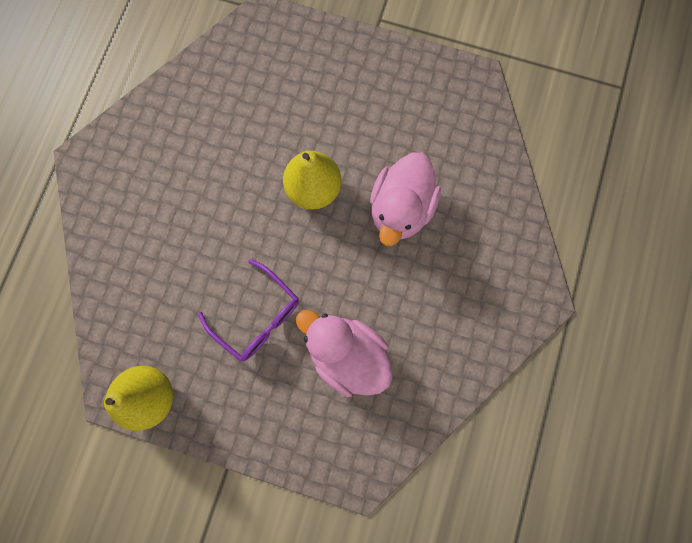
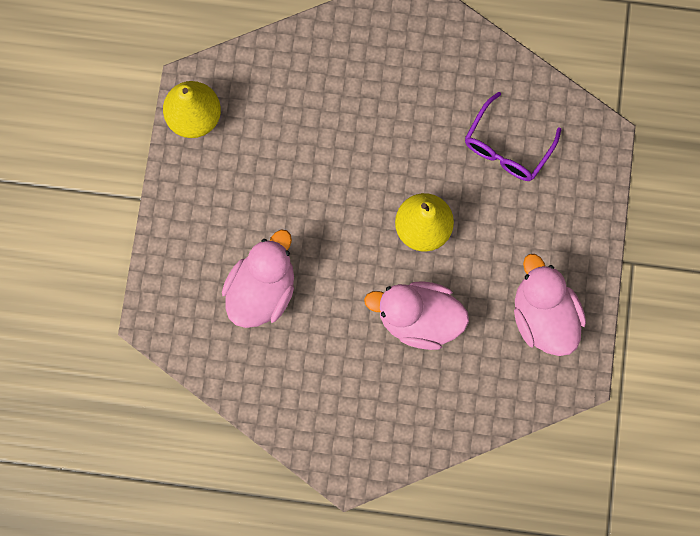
camera: 80 degrees right, 0 degrees up
purple glasses [198,259,299,361] -> purple glasses moved to [465,92,561,181]
none -> pink duck [514,254,586,356]

